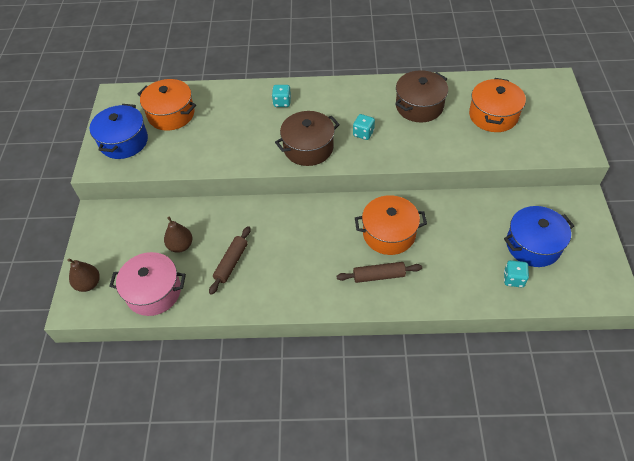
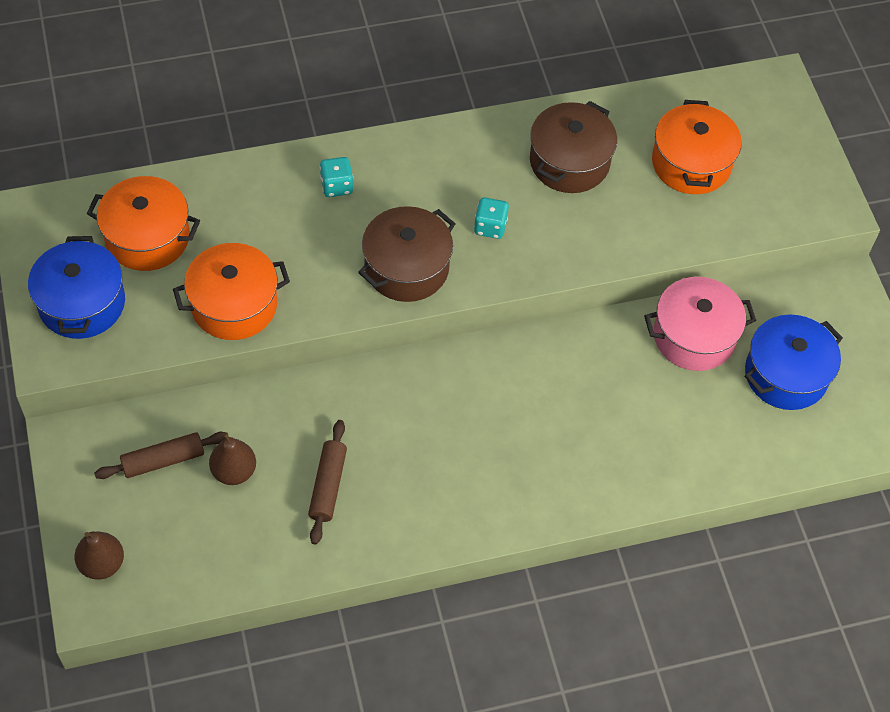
camera: 20 degrees left, 5 degrees up
pink pot [109,252,186,316] -> pink pot moved to [644,277,756,371]
brown rolling pin [337,262,422,283] -> brown rolling pin moved to [94,432,229,479]
orange pot [355,195,427,255] -> orange pot moved to [173,243,290,340]
turquoise dice [504,260,529,288] -> none

